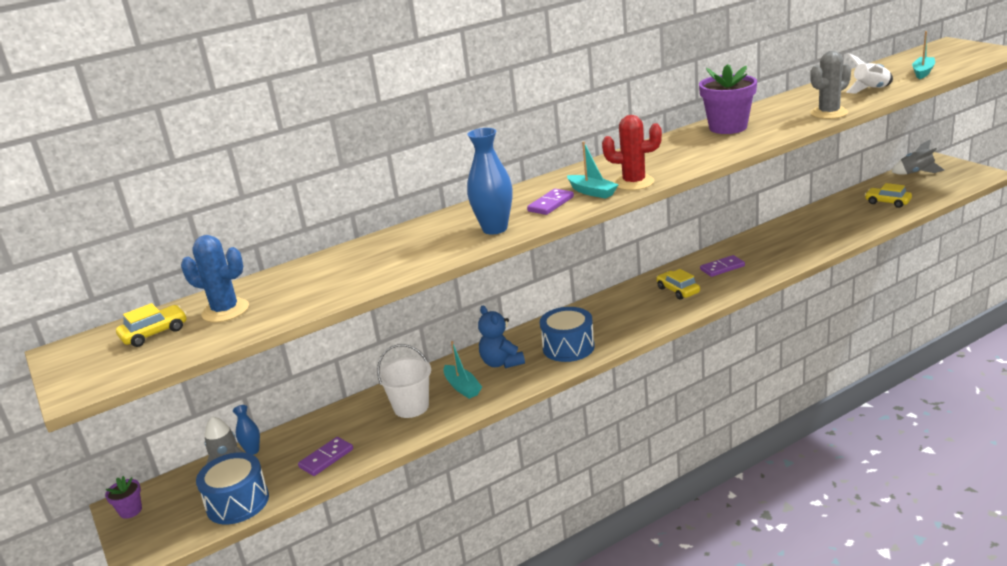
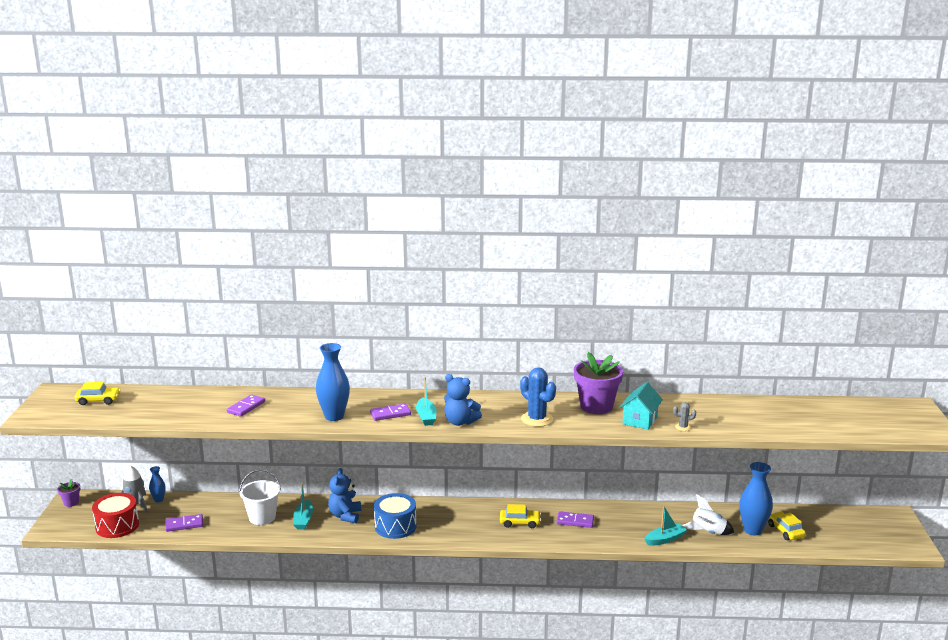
camera: 30 degrees right, 5 degrees down
blue cactus [181,235,249,322] -> blue cactus moved to [520,367,556,427]
blue drum [196,452,269,524] -> red drum [92,493,139,538]
red cactus [602,115,662,190] -> blue teddy bear [444,374,482,426]
yellow car [656,269,700,300] -> yellow car turned 90 degrees clockwise [500,504,541,528]
grey cactus [810,51,851,119] -> grey cactus [673,402,696,431], size x0.49
white rocket [846,53,893,94] -> white rocket moved to [682,494,734,535]
grey rocket [891,139,944,174] -> none
turquoise boat [912,31,935,79] -> turquoise boat moved to [645,506,687,546]
none -> purple domino [227,394,265,417]
none -> turquoise house [620,382,663,430]
none -> blue vase [740,462,773,535]

